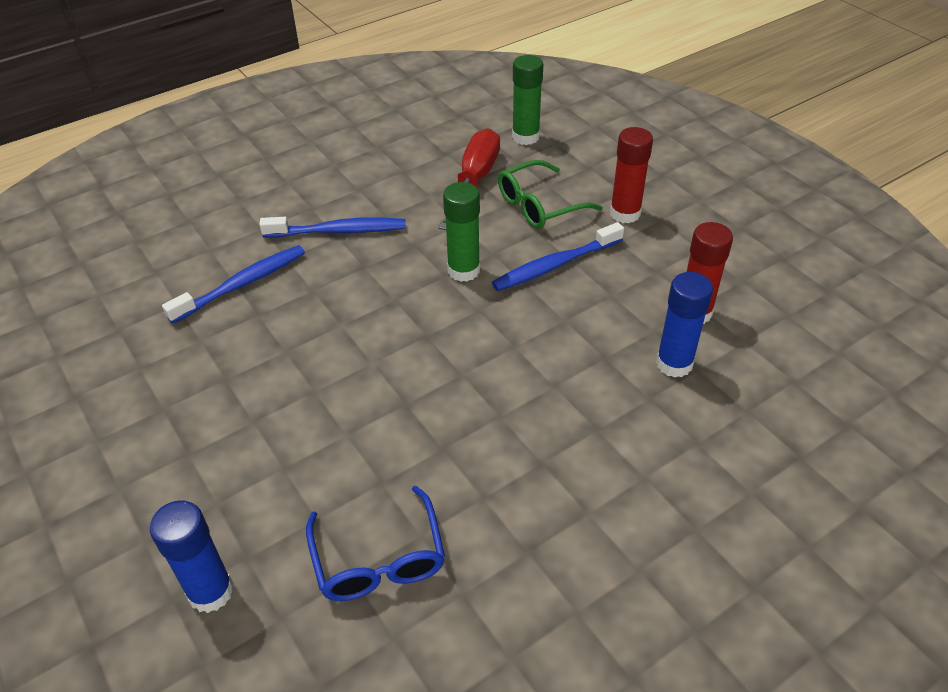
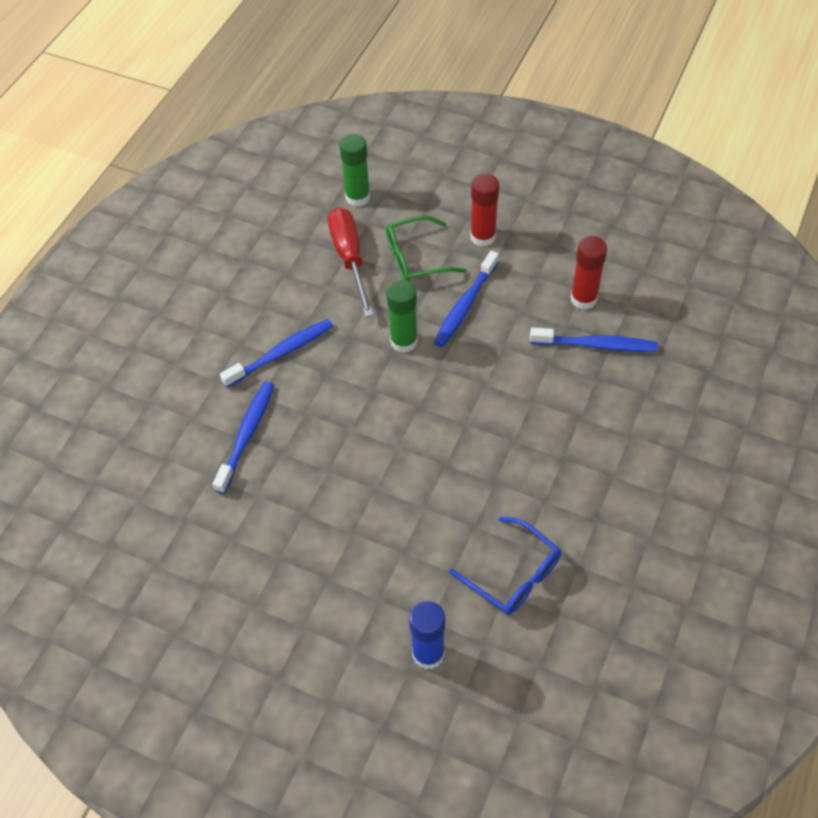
camera: 30 degrees left, 10 degrees up
green glasses [498,160,603,229] -> green glasses turned 45 degrees clockwise [386,216,467,281]
blue glue stick [656,272,713,378] -> blue toothbrush [530,327,658,352]

